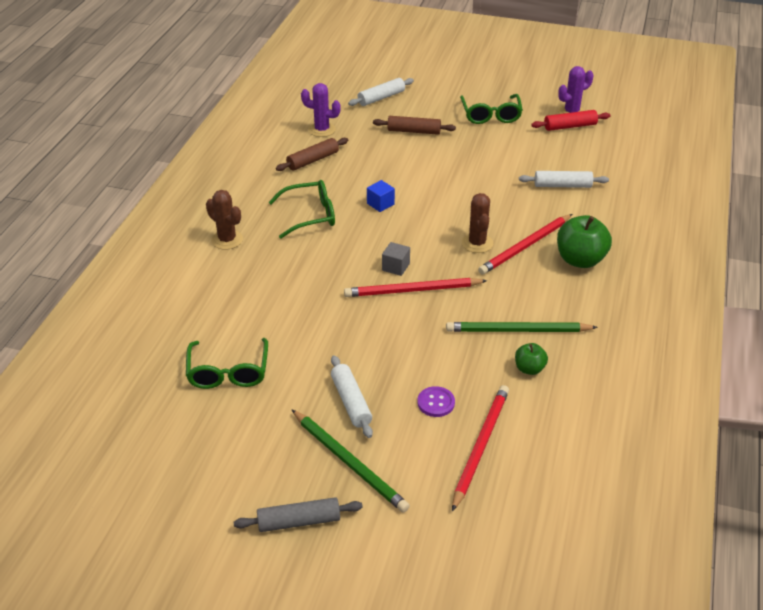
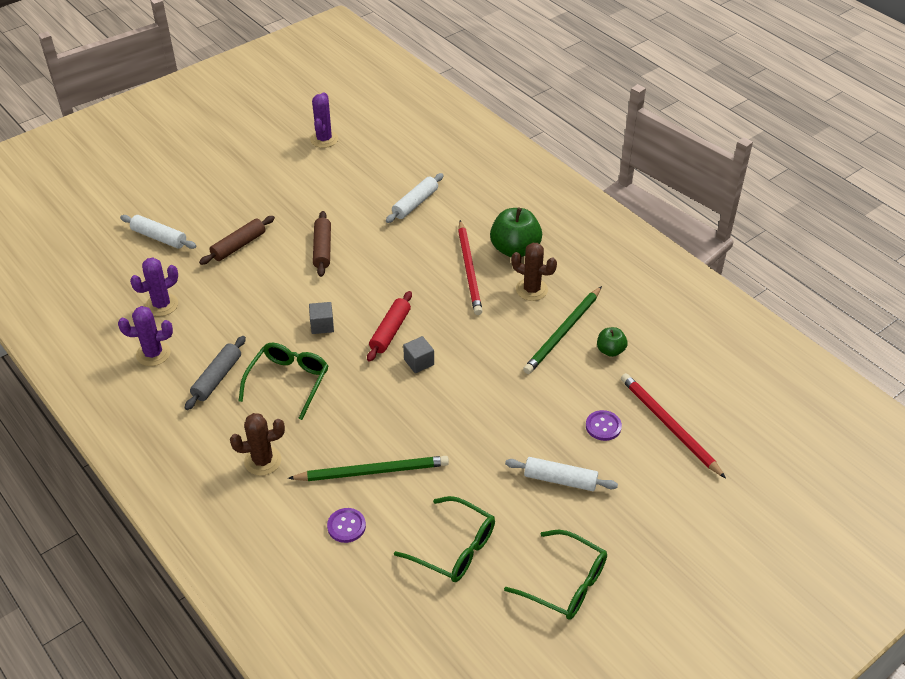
camera: 55 degrees left, 5 degrees up
grey rolling pin [234,497,363,532] -> grey rolling pin moved to [185,336,246,410]
brown rolling pin [276,138,348,171] -> brown rolling pin moved to [313,211,331,277]
green pencil [292,410,410,512] -> green pencil moved to [288,456,449,481]
red pencil [344,278,487,297] -> none
white rolling pin [348,78,414,106] -> white rolling pin turned 60 degrees counterclockwise [120,215,196,249]
blue cube [367,180,395,212] -> grey cube [309,302,334,334]
green glasses [460,94,523,124] -> green glasses moved to [504,530,607,620]
brown cactus [462,193,493,253] -> brown cactus moved to [511,243,557,301]
red rolling pin [531,110,610,131] -> red rolling pin moved to [367,291,412,362]
none -> purple cactus [118,306,173,366]
none -> purple button [327,508,366,543]

